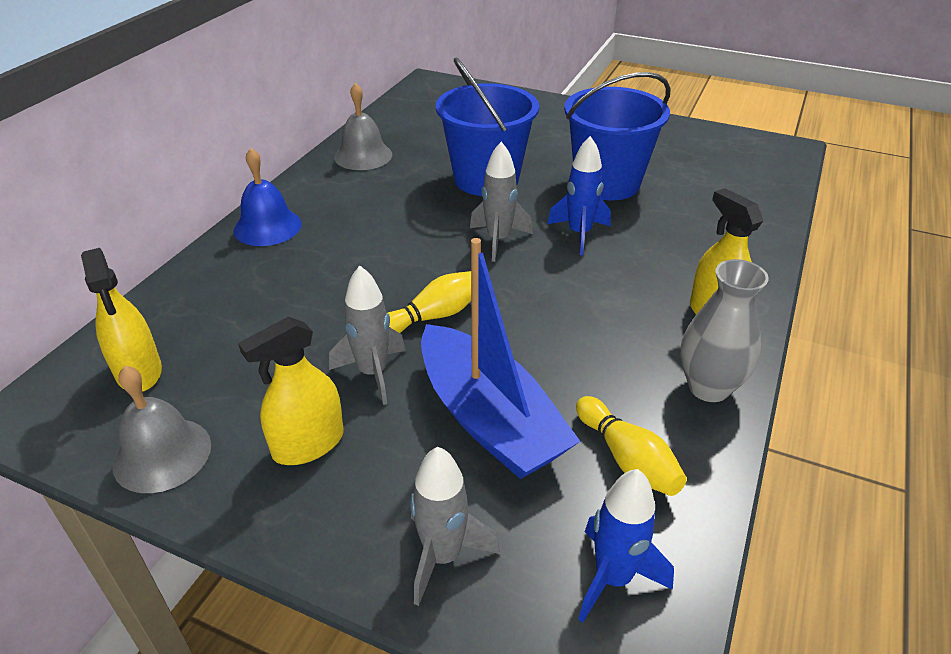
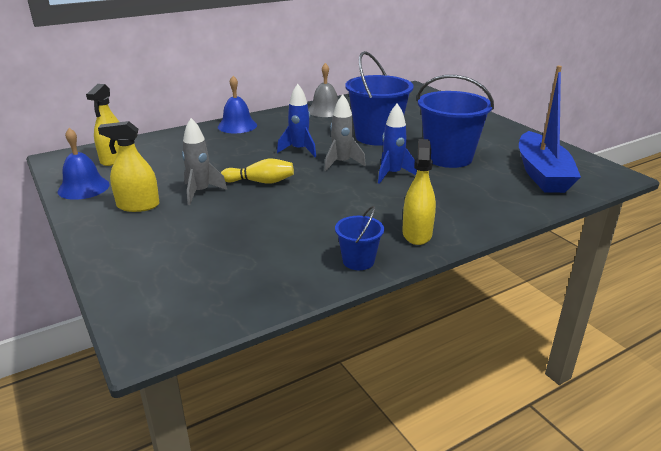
camera: 35 degrees right, 10 degrees down
grey bell [112,366,211,493] -> blue bell [58,128,110,200]
grey rocket [410,446,500,606] -> none
blue boat [421,238,581,479] -> blue boat moved to [519,66,581,193]
yellow bowling pin [576,396,687,496] -> none
blue rocket [579,469,674,622] -> blue rocket moved to [277,84,316,157]
grey vase [680,259,769,402] -> blue bucket [335,206,384,270]

